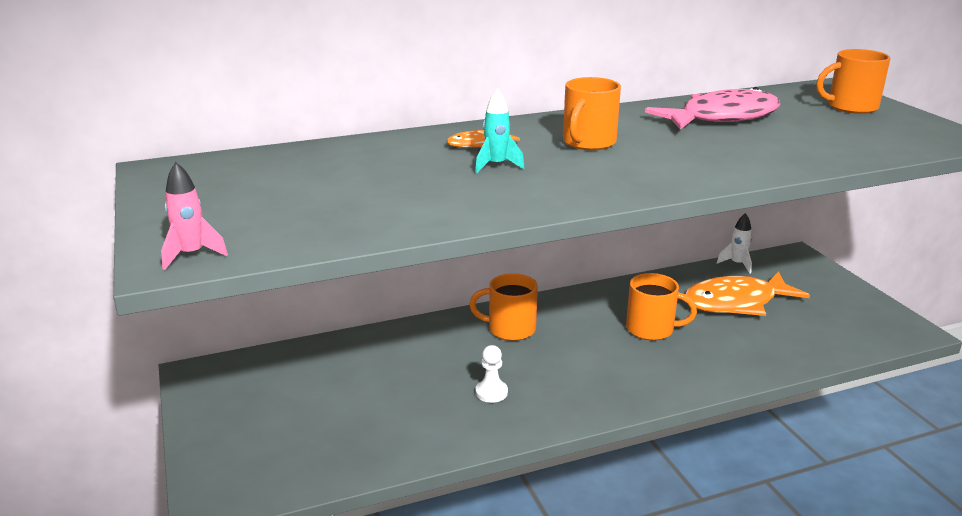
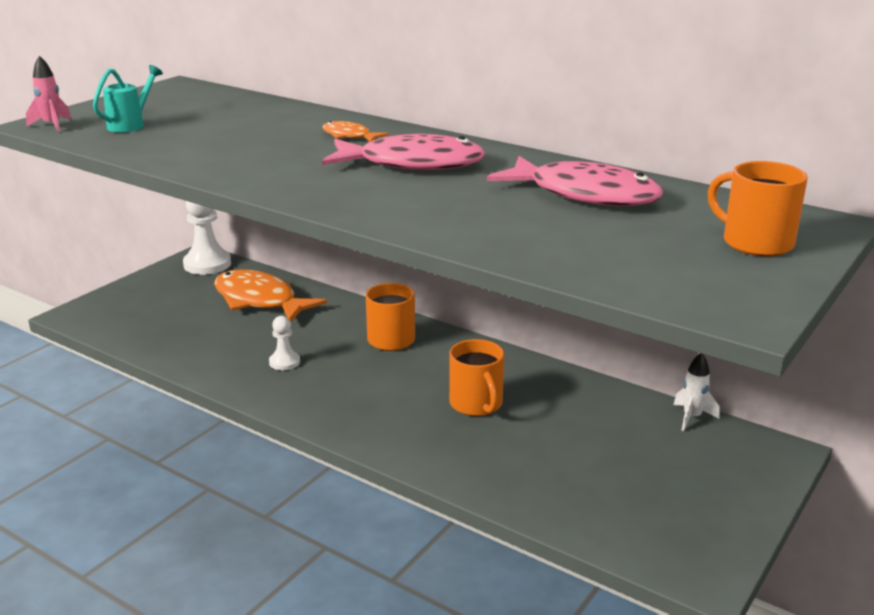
camera: 55 degrees right, 0 degrees up
turquoise rocket [475,88,525,174] -> none
orange mug [563,77,621,150] -> pink fish [322,134,486,170]
orange fish [685,271,810,316] -> orange fish moved to [214,269,327,322]
none -> turquoise watering can [93,65,163,132]
none -> white pawn [183,201,231,275]

